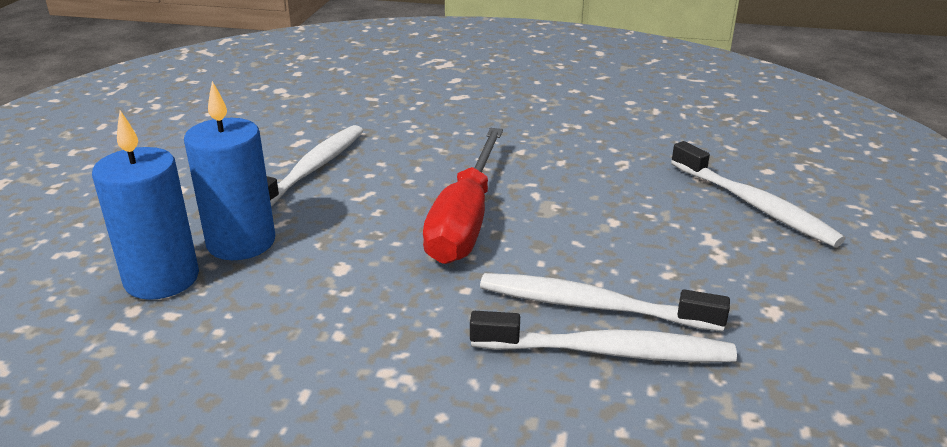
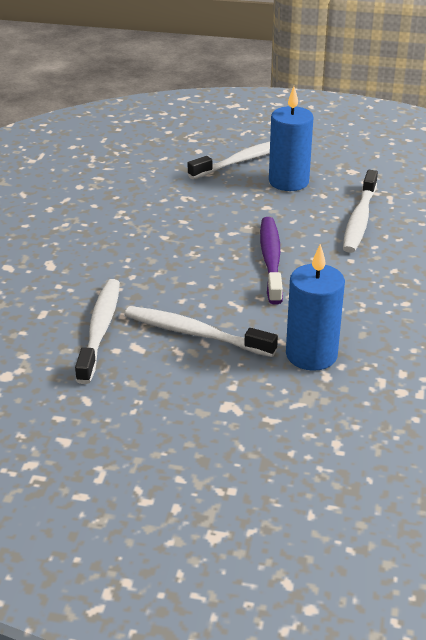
camera: 90 degrees left, 5 degrees up
blue candle [92,110,199,300] -> blue candle moved to [269,86,314,191]
red screwdriver [423,128,503,264] -> purple toothbrush [260,217,283,305]
white toothbrush [470,311,737,362] -> white toothbrush moved to [75,279,120,384]

